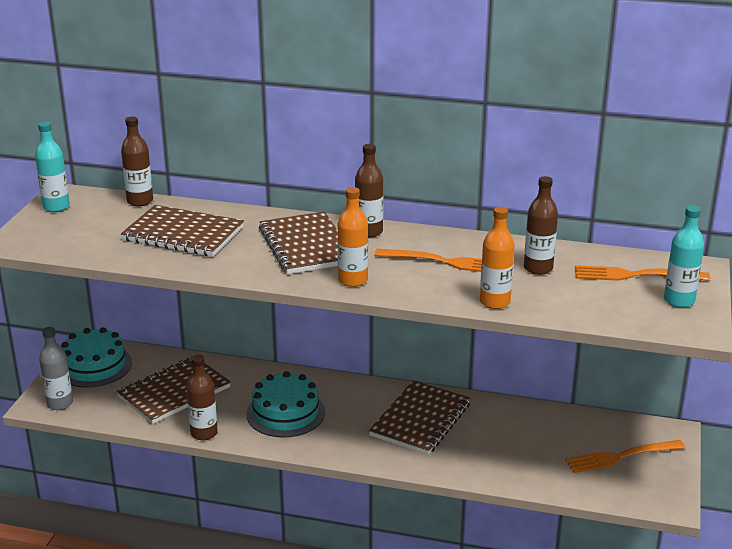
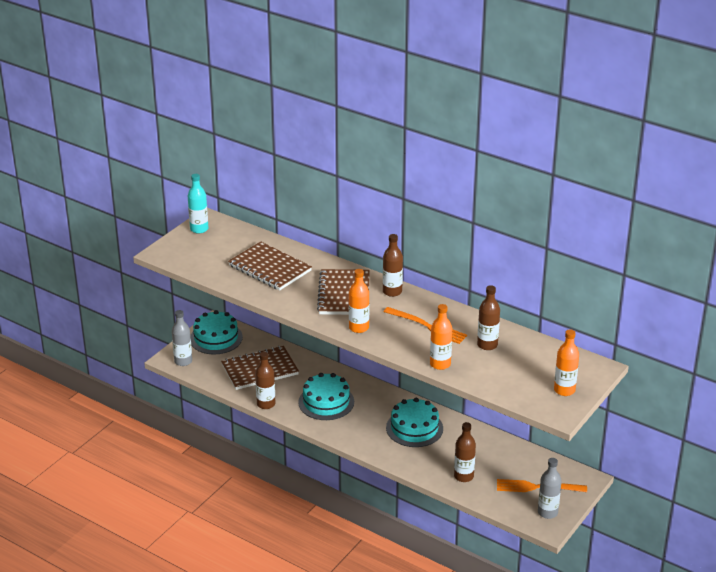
camera: 20 degrees right, 5 degrees up
brown bottle [121,116,153,206] -> brown bottle moved to [454,422,476,482]
brown notebook [369,380,471,455] -> turquoise cake [386,398,443,447]
orange fork [575,265,711,281] -> none
turquoise bottle [664,205,704,308] -> orange bottle [554,329,579,396]
none -> grey bottle [538,458,562,519]

